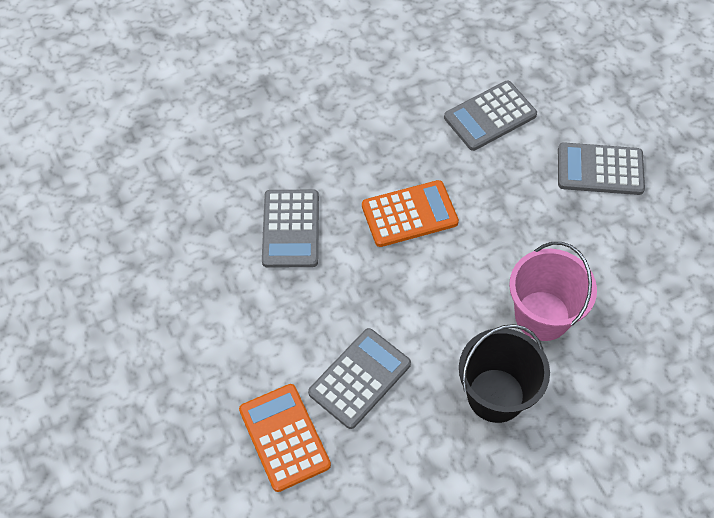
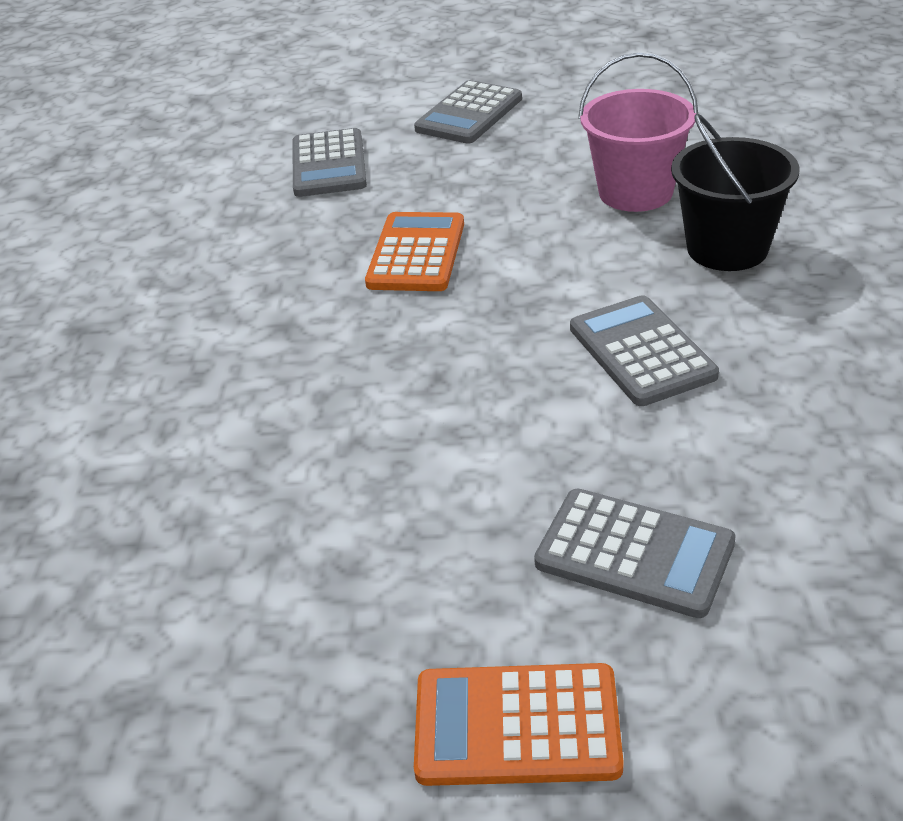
camera: 60 degrees left, 20 degrees down
orange calculator [239,384,331,492] -> orange calculator moved to [414,663,624,786]
grey calculator [262,190,319,268] -> grey calculator moved to [534,489,736,618]

